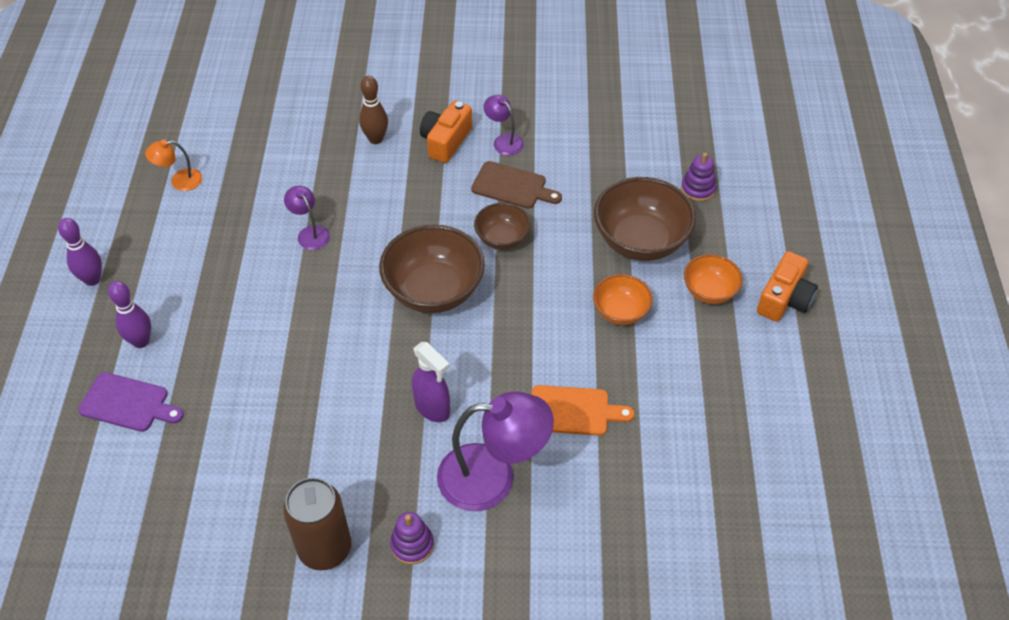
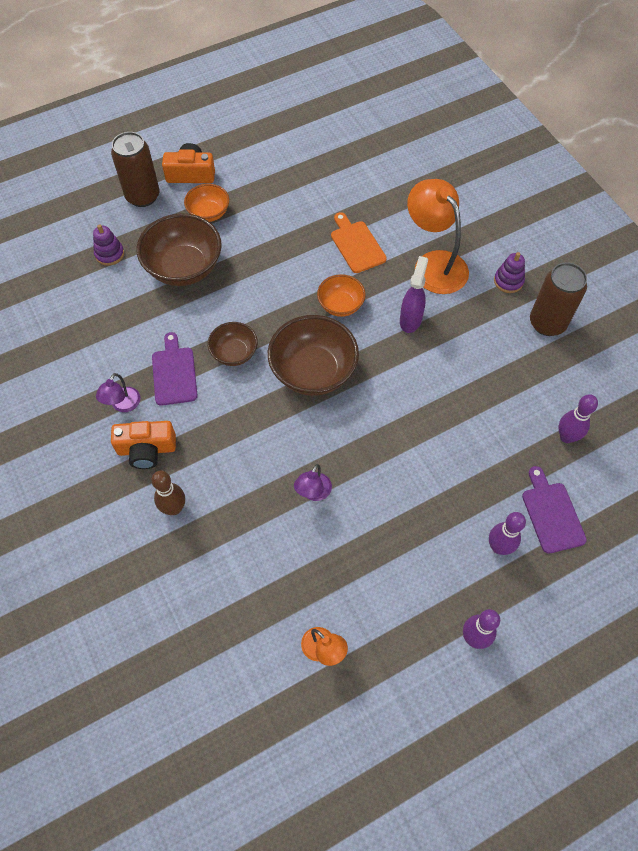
camera: 120 degrees left, 10 degrees up
purple lamp [437,392,554,511] -> orange lamp [407,179,469,294]
brown cutting board [471,161,562,209] -> purple cutting board [152,332,198,406]
orange bowl [593,274,653,325] -> orange bowl moved to [317,274,366,317]
none -> brown can [111,132,159,207]
none -> purple bowling pin [559,394,598,443]

